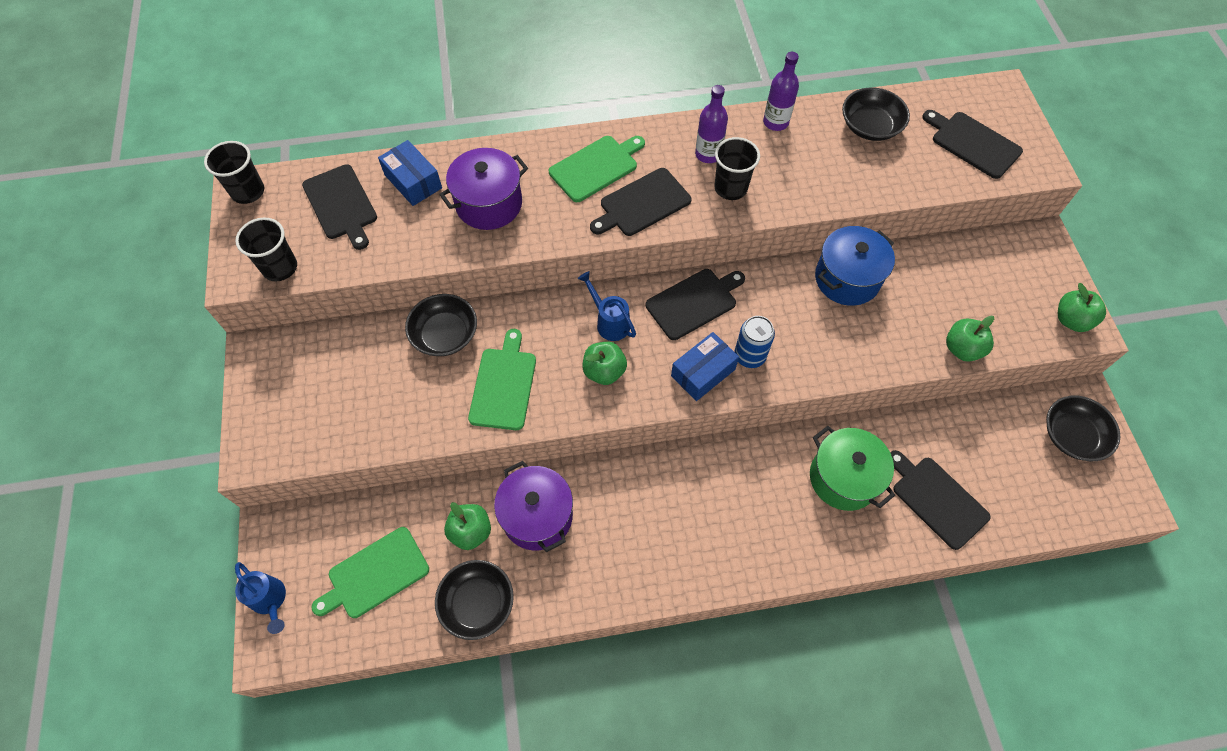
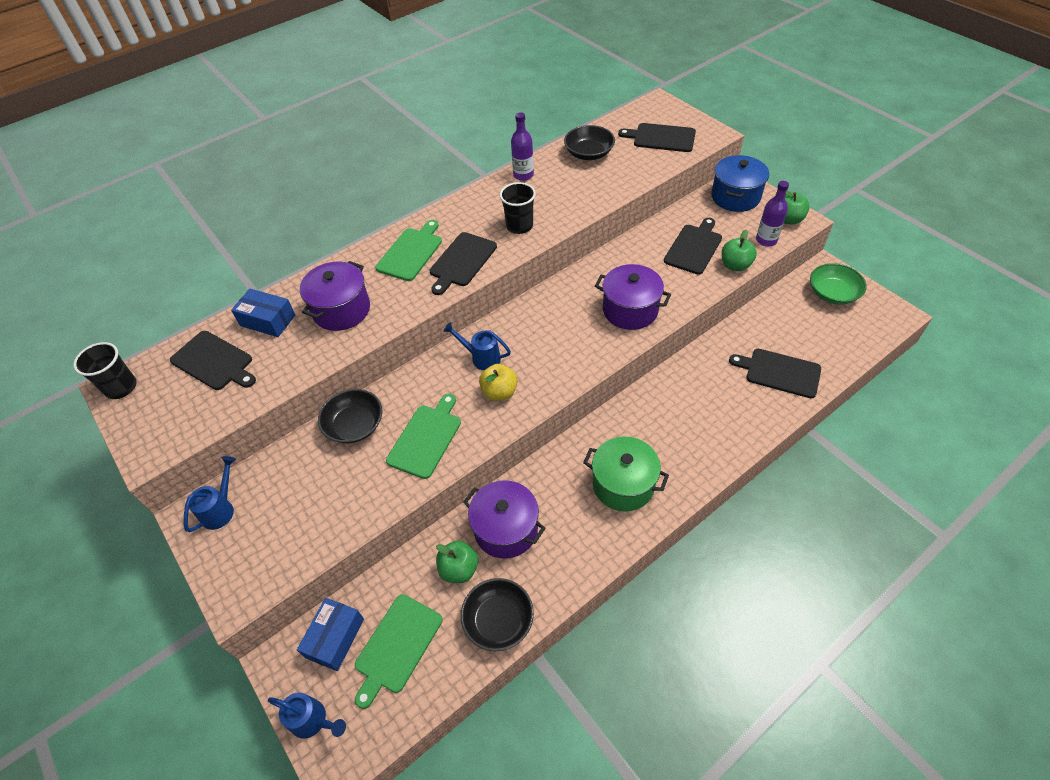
camera: 25 degrees left, 10 degrees down
black cup [235,218,297,281] -> none
green cutting board [468,329,536,430] -> green cutting board turned 45 degrees clockwise [386,394,461,479]
green apple [582,342,627,385] -> yellow apple [479,364,518,401]
black cutting board [646,269,745,340] -> black cutting board moved to [664,218,722,275]
blue box [671,332,739,401] -> blue box moved to [297,598,364,671]
purple bottle [695,85,728,163] -> purple bottle moved to [756,181,789,246]
blue can [735,316,775,368] -> none
green pot [810,426,895,511] -> green pot moved to [583,436,669,512]
blue pot [815,226,895,306] -> blue pot moved to [711,155,769,212]
black bowl [1046,395,1120,461] -> green bowl [810,263,867,305]
none -> blue watering can [183,456,236,532]
none -> purple pot [595,264,671,330]

